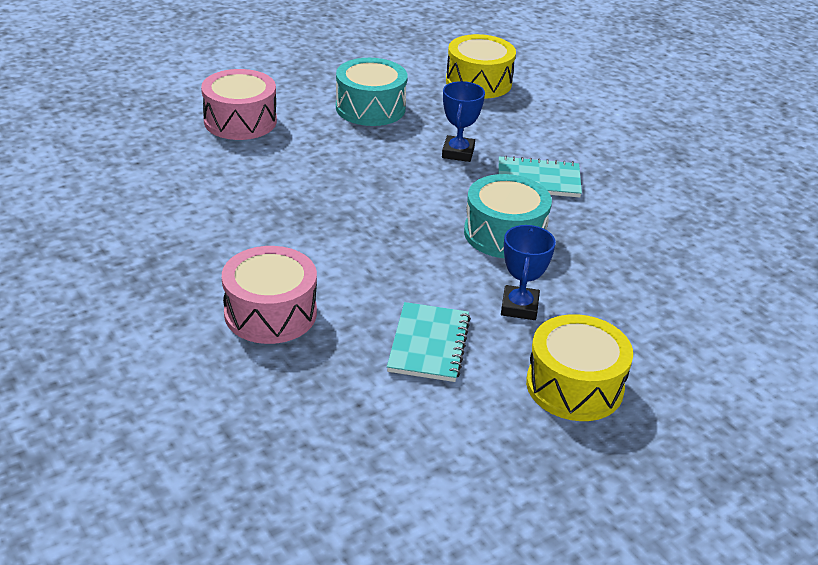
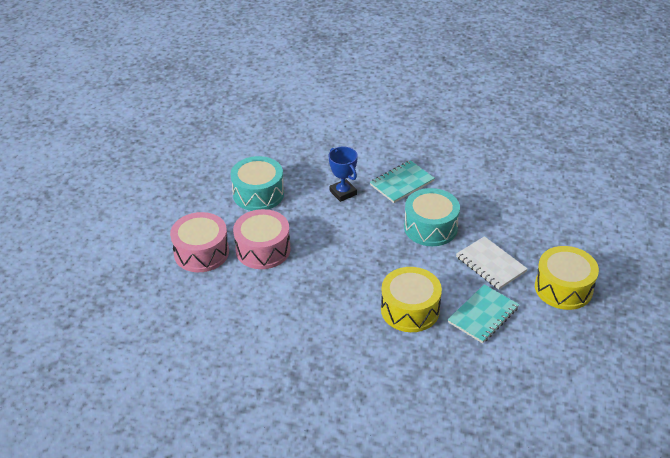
camera: 40 degrees left, 5 degrees up
pink drum [222,246,317,344] -> pink drum moved to [233,209,290,269]
turquoise notebook [387,302,471,382] -> turquoise notebook turned 75 degrees clockwise [448,284,519,343]
yellow drum [446,34,516,99] -> yellow drum moved to [381,267,442,332]
blue trophy [501,225,556,320] -> white notebook [456,236,528,290]

